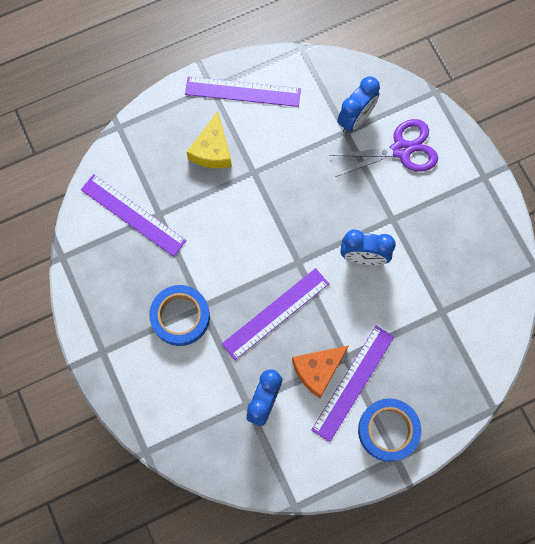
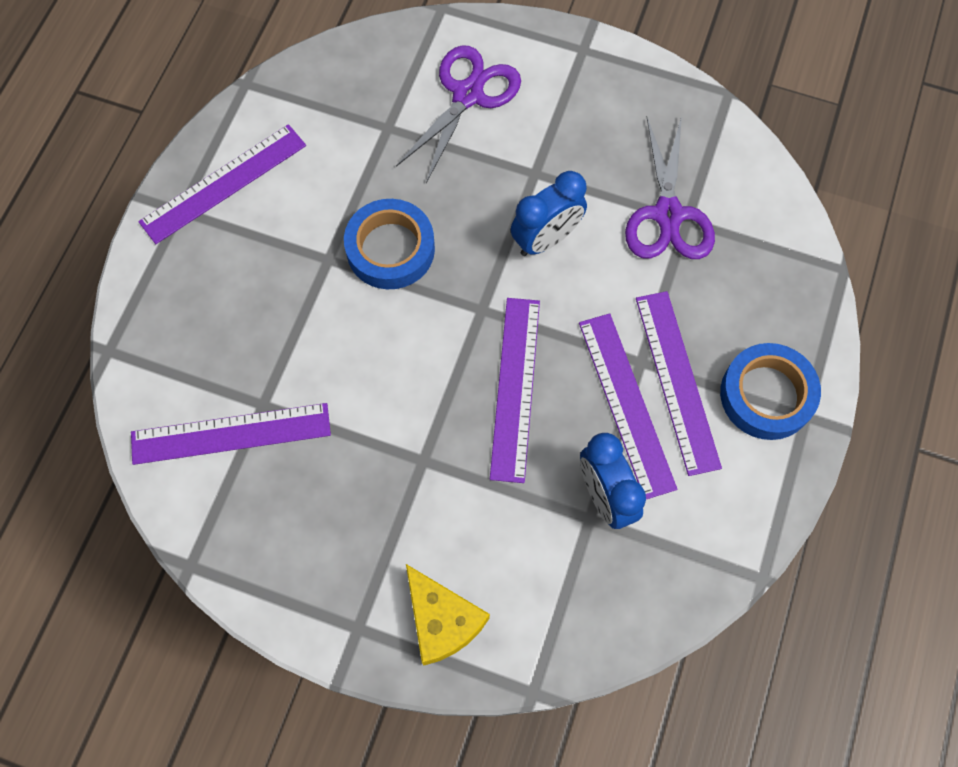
camera: 45 degrees left, 5 degrees down
blue tape [149,285,210,346] -> blue tape moved to [344,199,435,289]
yellow cheese [187,111,232,168] -> yellow cheese moved to [406,564,490,665]
orange cheese [292,345,349,398] -> purple ruler [579,313,677,499]
blue clock [337,76,380,133] -> none
none -> purple scissors [625,116,715,259]

